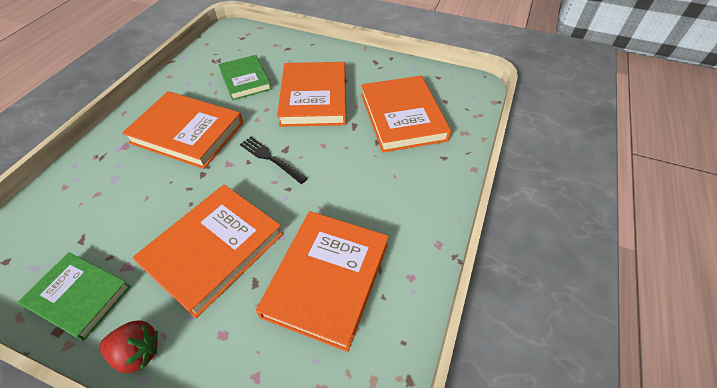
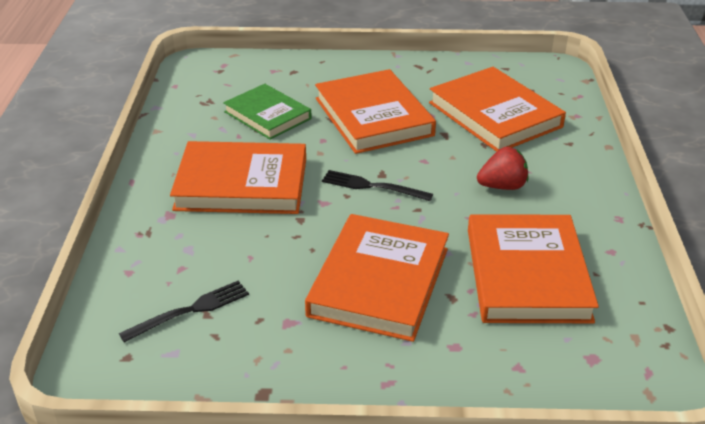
camera: 20 degrees left, 15 degrees down
green book [18,252,131,341] -> none
red strawberry [99,320,158,373] -> red strawberry moved to [477,147,528,190]
none -> black fork [119,281,249,342]

